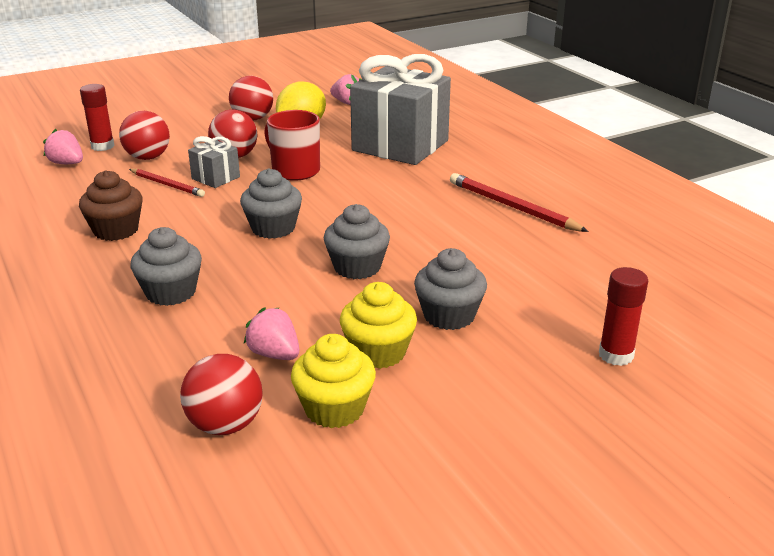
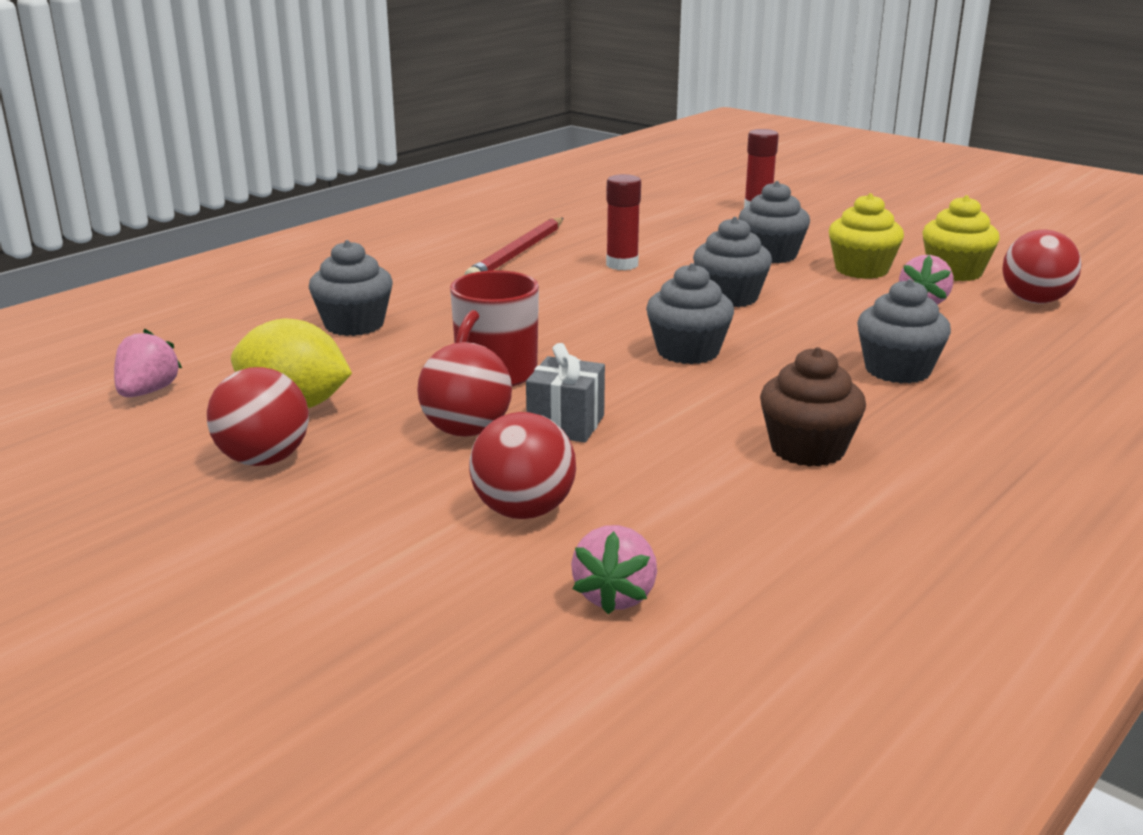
camera: 110 degrees left, 5 degrees down
red glue stick [80,84,115,151] -> red glue stick moved to [606,174,641,270]
red pencil [129,169,205,197] -> none
grey gift [350,54,451,165] -> grey cupcake [309,240,393,336]

